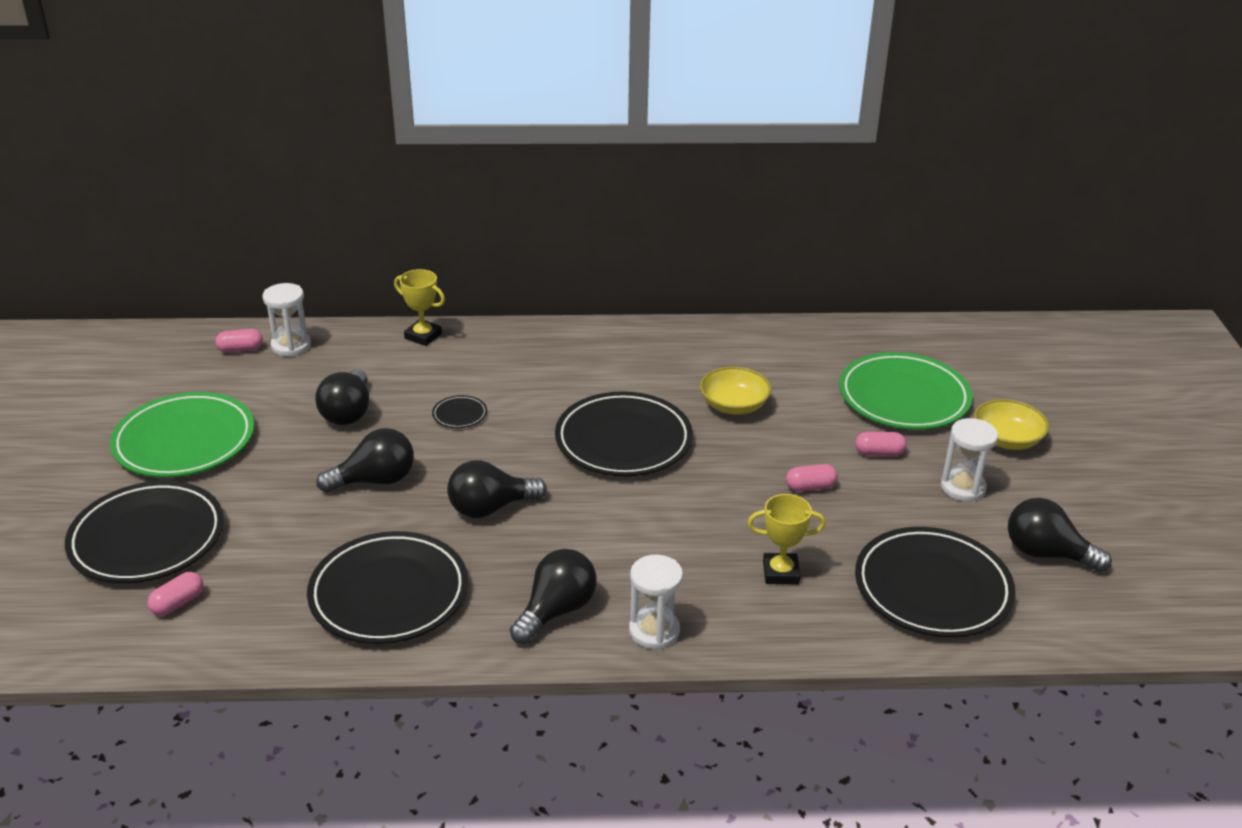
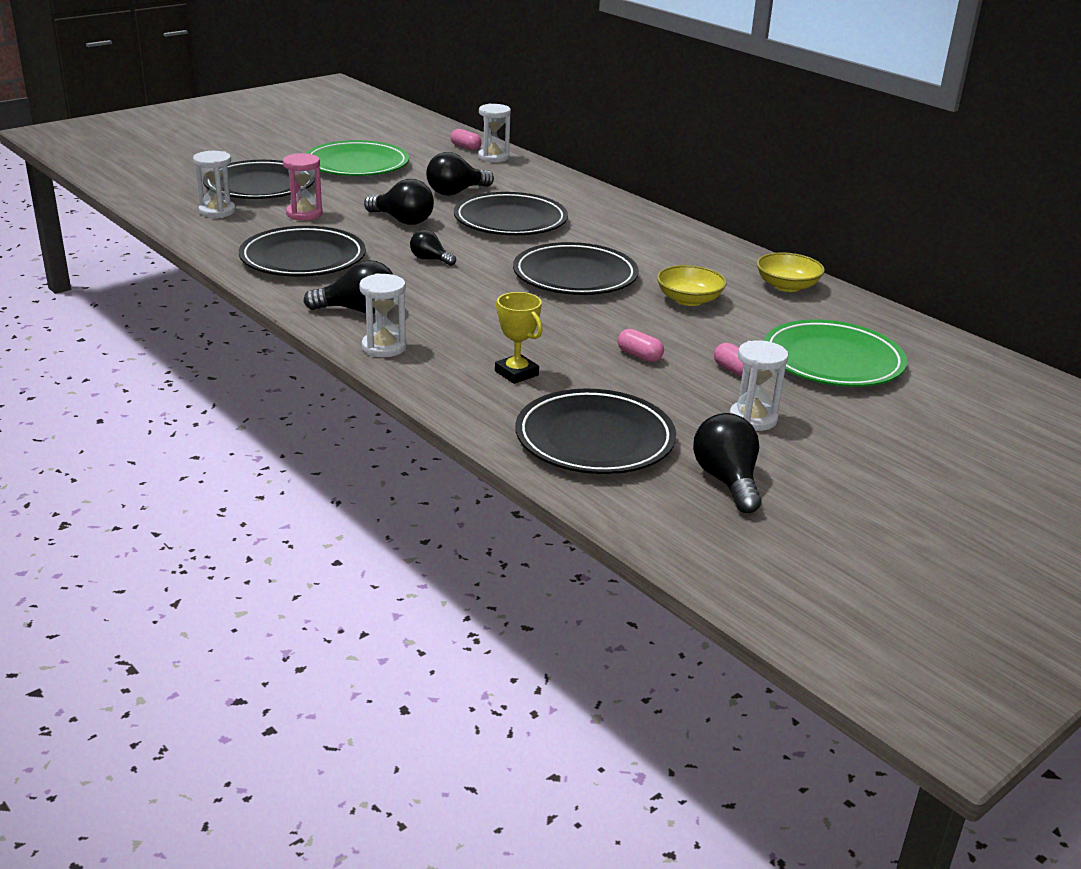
camera: 50 degrees right, 5 degrees down
pink capsule [147,572,204,616] -> white hourglass [193,151,236,218]
yellow trophy [394,269,445,346] -> none
black plate [432,395,487,428] -> black plate [454,192,568,235], size x2.45
black light bulb [447,460,547,518] -> black light bulb [410,230,456,266], size x0.61
yellow bowl [974,399,1049,450] -> yellow bowl moved to [757,253,825,292]
none -> pink hourglass [283,153,323,220]

